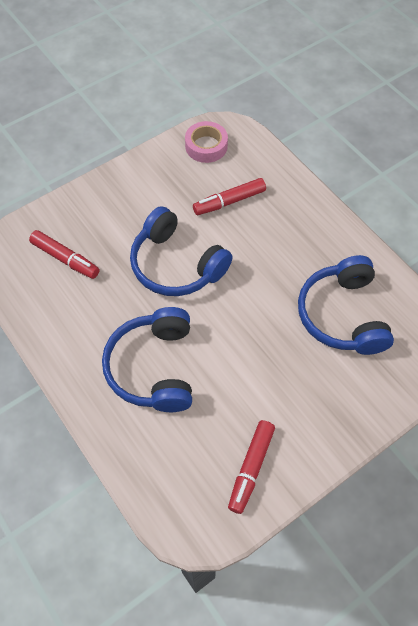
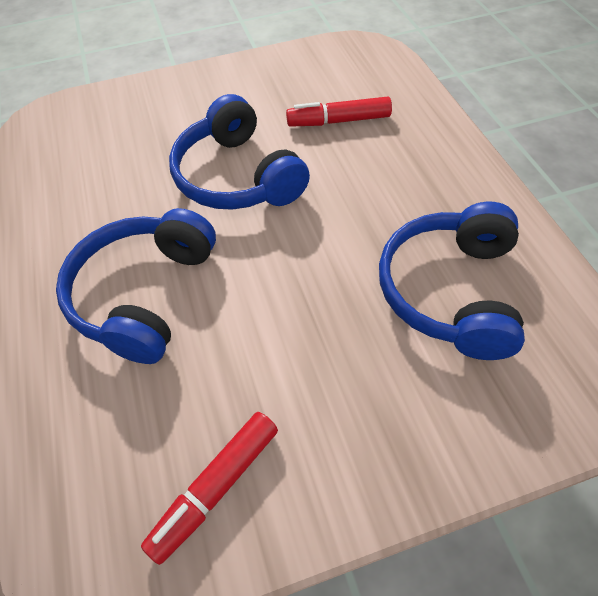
camera: 20 degrees right, 5 degrees down
red marker [29,230,100,279] -> none
pink tape [185,121,228,163] -> none

